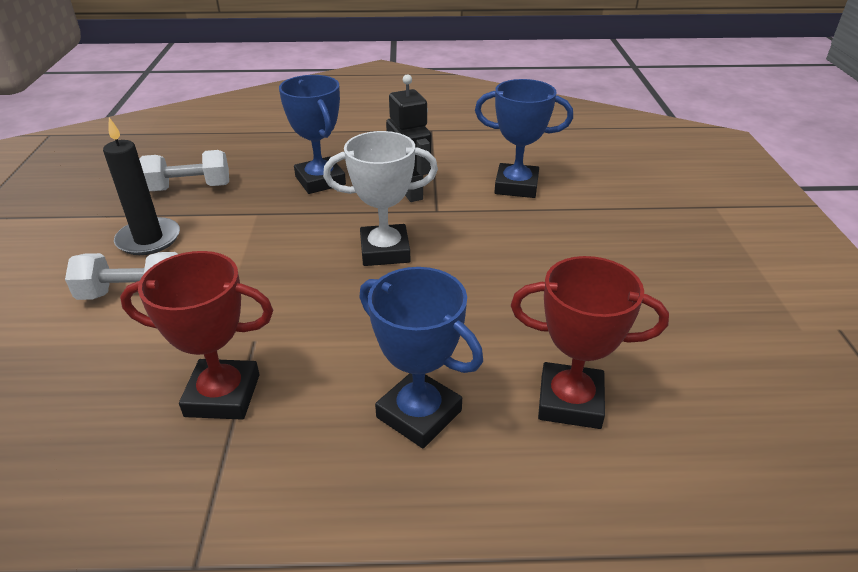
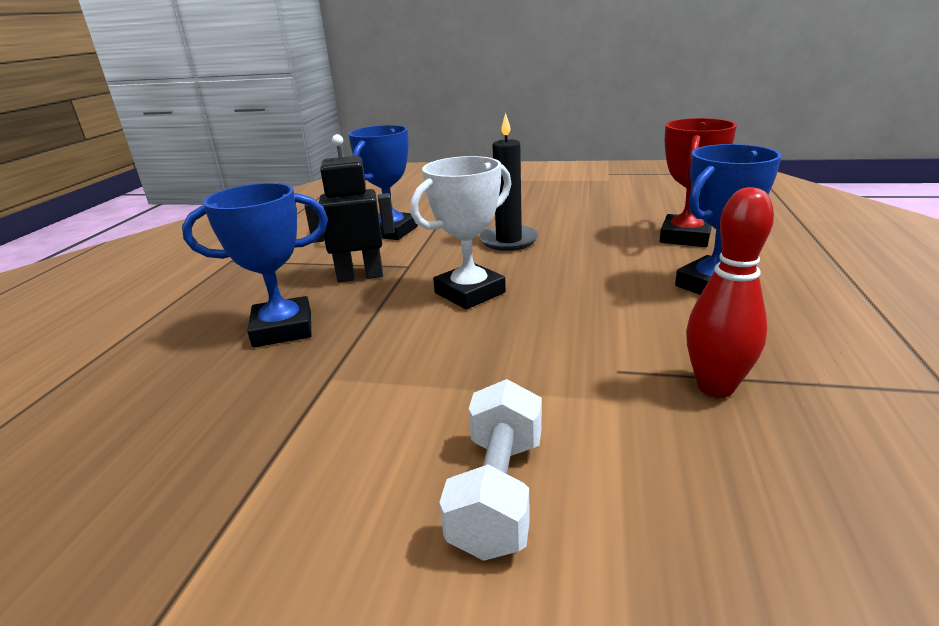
camera: 75 degrees left, 10 degrees down
black candle [103,118,180,255] -> black candle moved to [479,112,539,251]
red trophy [120,251,273,420] -> red bowling pin [686,187,774,398]
white dumbbell [139,150,229,191] -> none
white trophy [323,131,438,266] -> white trophy turned 45 degrees clockwise [410,156,511,309]

